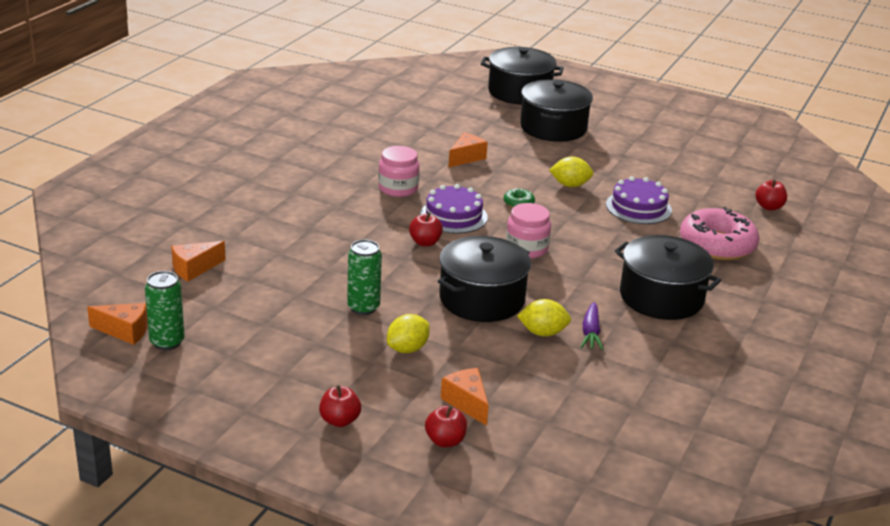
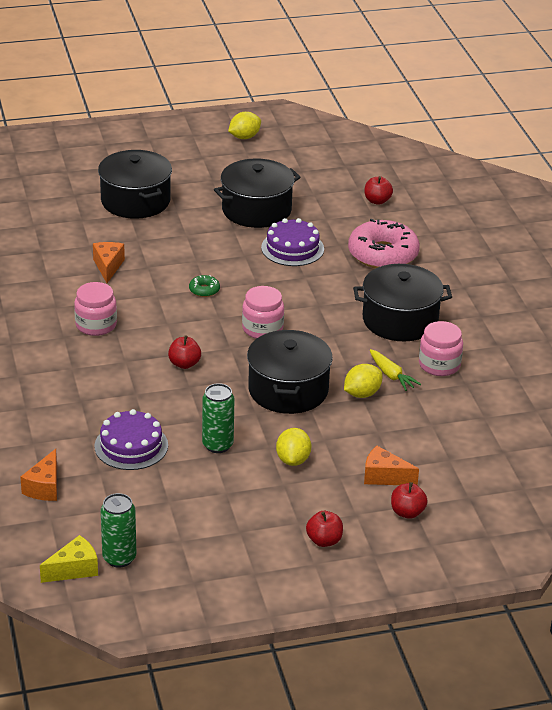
camera: 40 degrees left, 5 degrees up
orange cheese [87,303,148,345] -> yellow cheese [40,535,98,583]
purple cake [420,184,488,234] -> purple cake moved to [94,409,168,470]
black pot [481,47,564,105] -> black pot moved to [214,158,301,228]
yellow lemon [549,157,594,187] -> yellow lemon moved to [228,112,261,139]
purple carrot [581,302,603,350] -> yellow carrot [370,349,421,391]
none -> pink jar [419,321,463,376]

